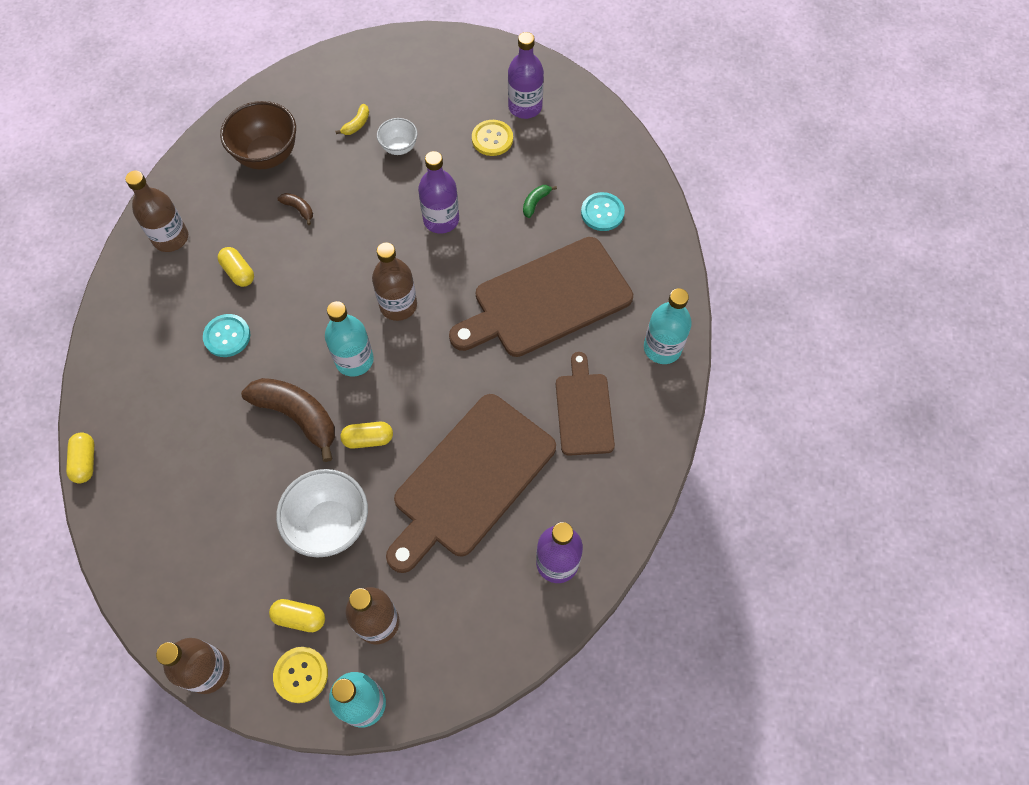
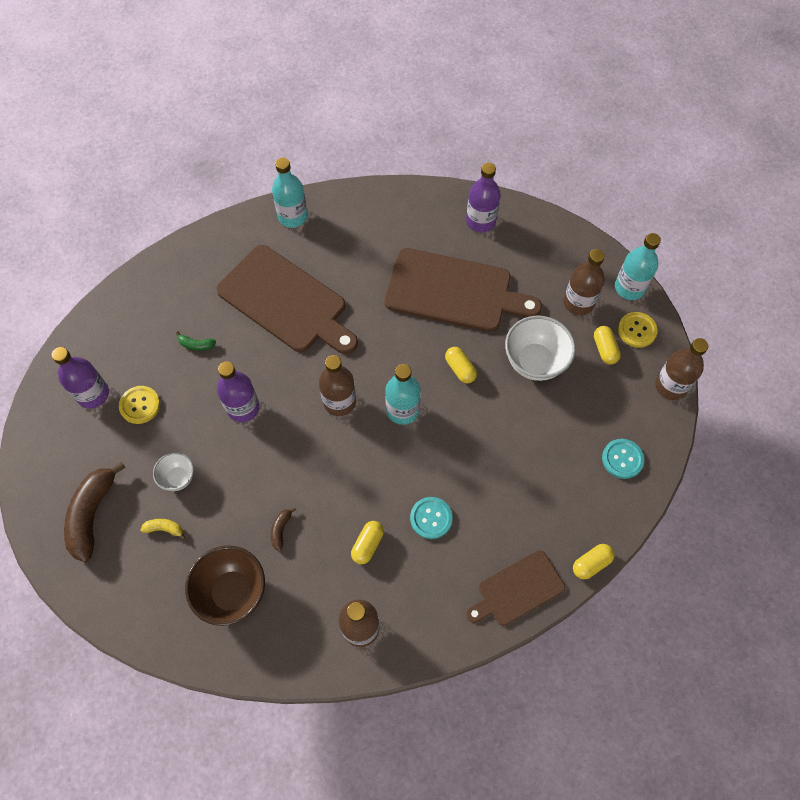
camera: 115 degrees left, 0 degrees up
brown banana [241,378,335,462] -> brown banana moved to [64,462,125,563]
brown cutting board [556,352,615,456] -> brown cutting board moved to [466,550,565,626]
turquoise button [581,192,625,231] -> turquoise button moved to [602,439,644,479]

